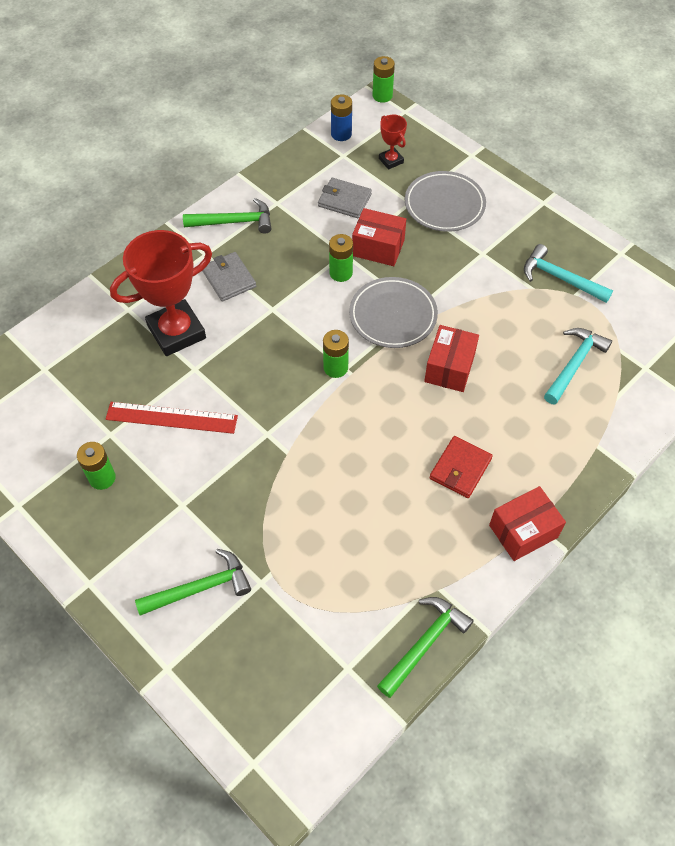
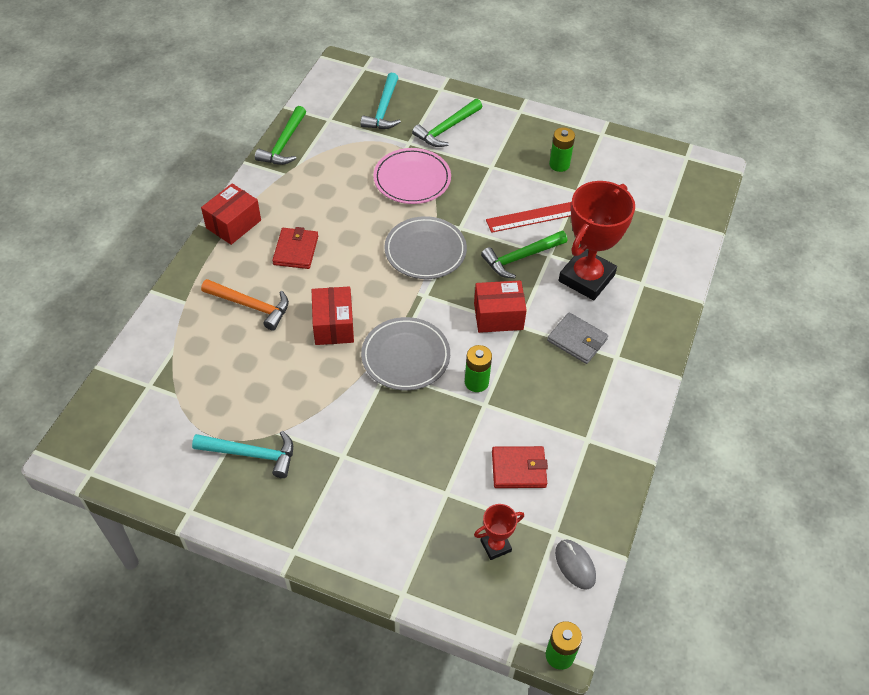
camera: 155 degrees right, 5 degrees down
green hammer [183,198,271,234] -> green hammer moved to [481,231,567,278]
grey wallet [318,178,372,218] -> red wallet [492,446,548,488]
green battery [323,330,349,378] -> none
blue battery [331,95,352,141] -> grey mouse [555,540,596,590]
red box [352,208,406,266] -> red box moved to [474,280,527,333]
red trophy [379,115,407,170] -> red trophy turned 60 degrees counterclockwise [474,504,524,560]
grey plate [405,171,486,232] -> grey plate moved to [384,216,467,279]
turquoise hammer [544,328,612,404] -> turquoise hammer moved to [360,73,401,129]
none -> orange hammer [201,279,289,331]
none -> pink plate [373,148,451,204]

